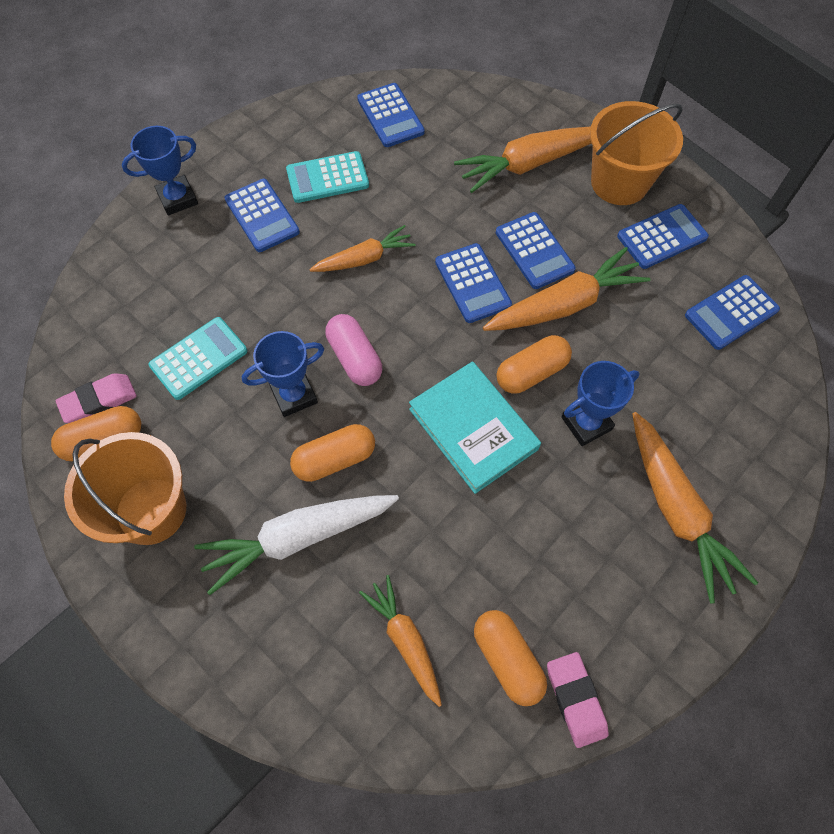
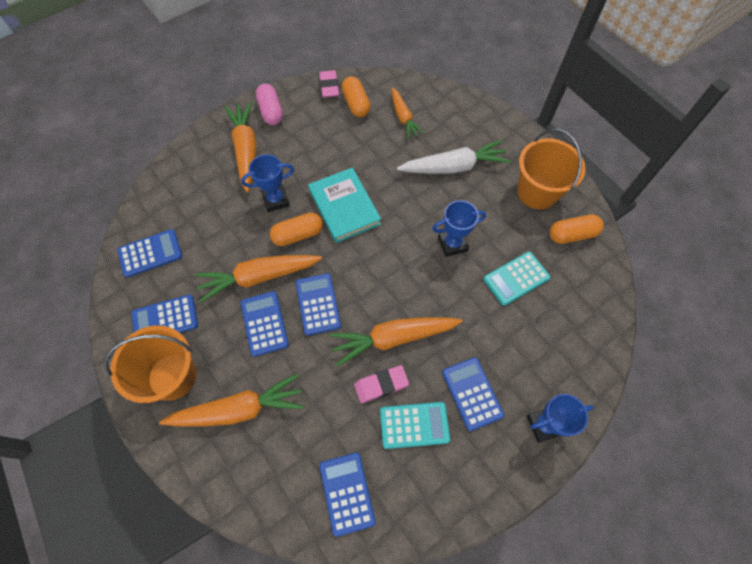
camera: 170 degrees left, 0 degrees up
pink eraser [56,373,137,423] -> pink eraser moved to [354,365,409,403]
orange capsule [290,424,375,482] -> none
orange carrot [310,225,415,272] -> orange carrot [329,317,463,367], size x1.59
pink capsule [325,314,382,386] -> pink capsule moved to [256,84,283,125]

